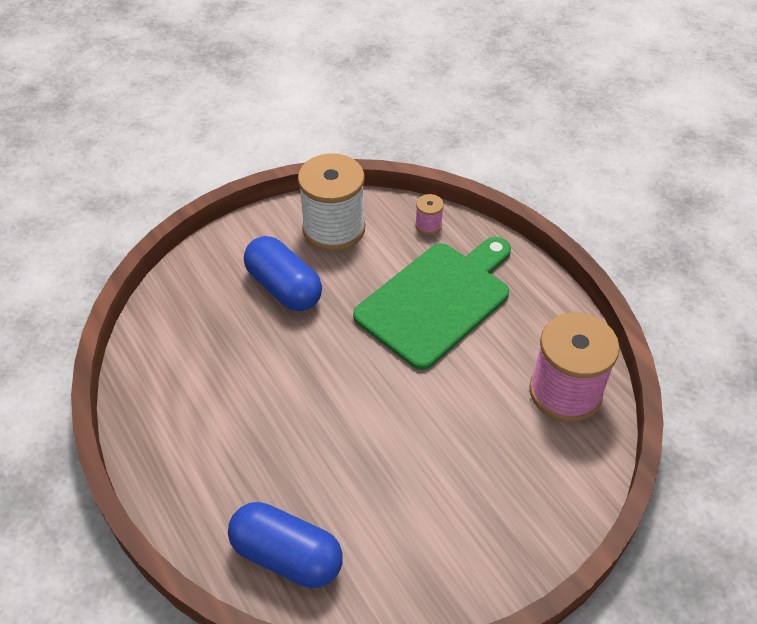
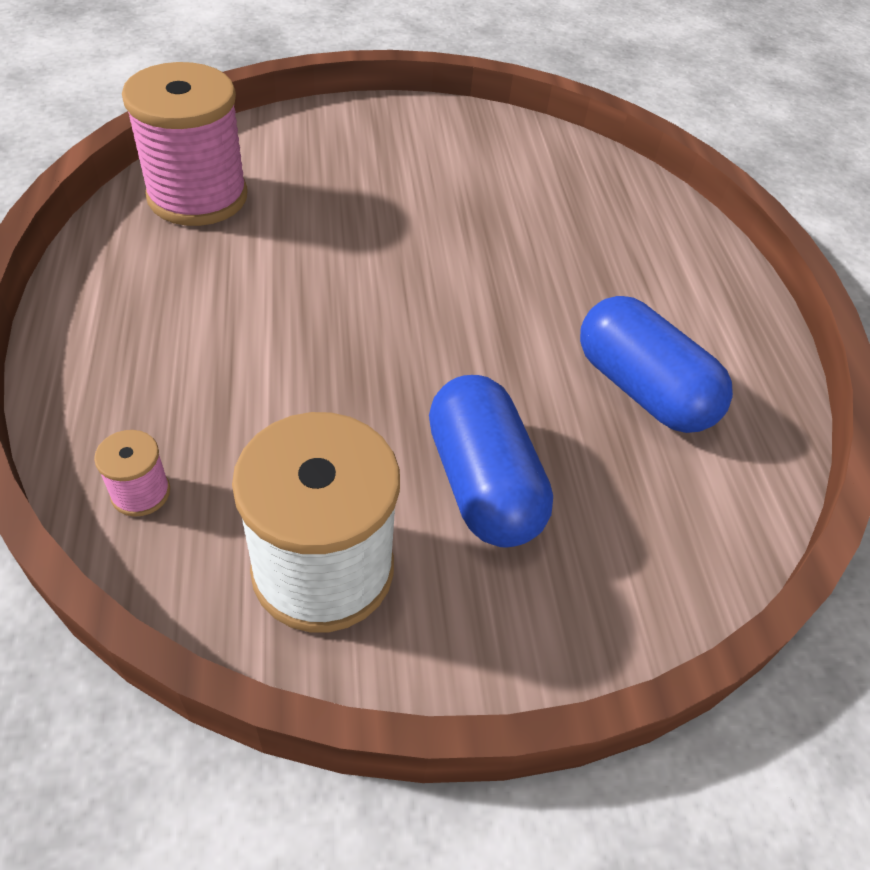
camera: 160 degrees left, 0 degrees up
blue capsule [228,502,343,588] -> blue capsule moved to [580,296,733,433]
green cutting board [353,237,511,370] -> none

